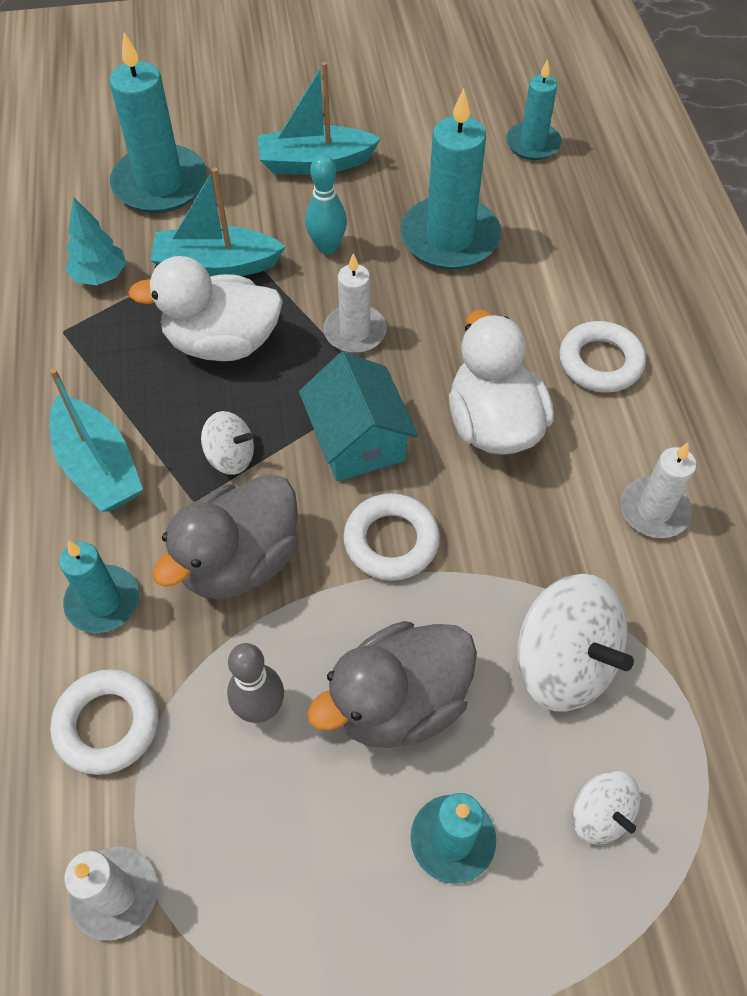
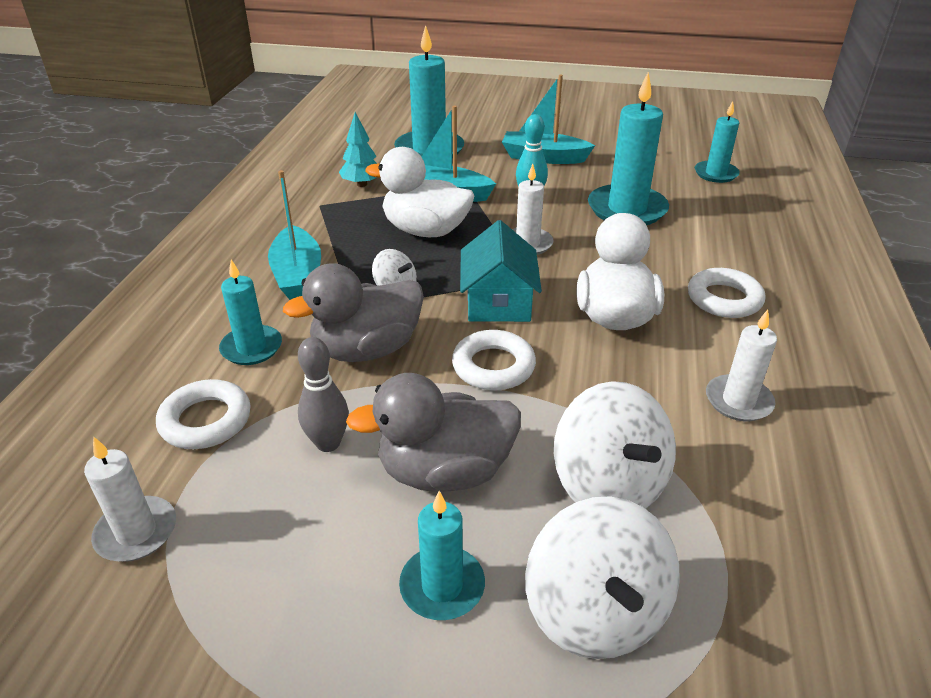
camera: 20 degrees right, 20 degrees down
white spinning top [572,770,640,844] -> white spinning top [525,496,680,659], size x1.88

